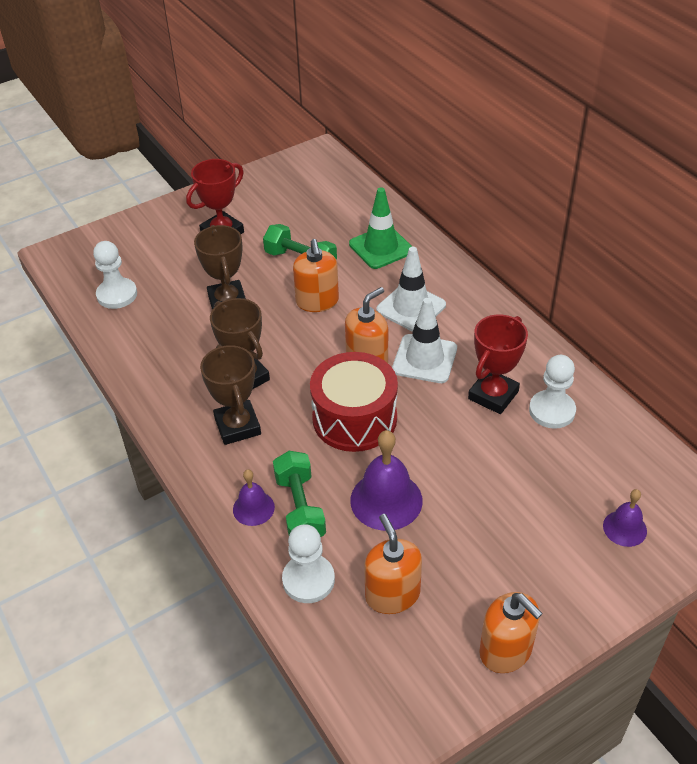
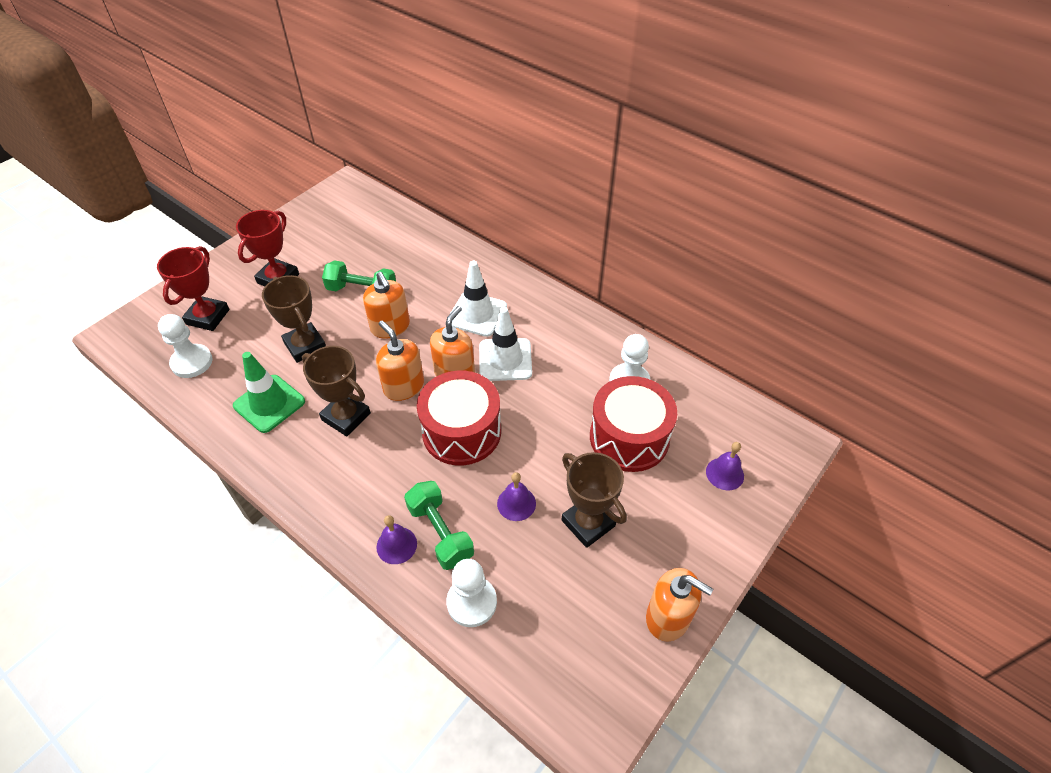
camera: 20 degrees left, 5 degrees up
brown trophy [200,344,261,445] -> brown trophy moved to [562,452,627,548]
green traffic cone [349,187,412,269] -> green traffic cone moved to [233,352,305,433]
purple bell [350,430,423,531] -> purple bell [497,472,536,521], size x0.58
orange soap dispenser [364,514,422,614] -> orange soap dispenser moved to [376,321,424,401]
red trophy [468,314,528,414] -> red trophy moved to [157,246,230,331]
none -> red drum [590,376,677,472]

